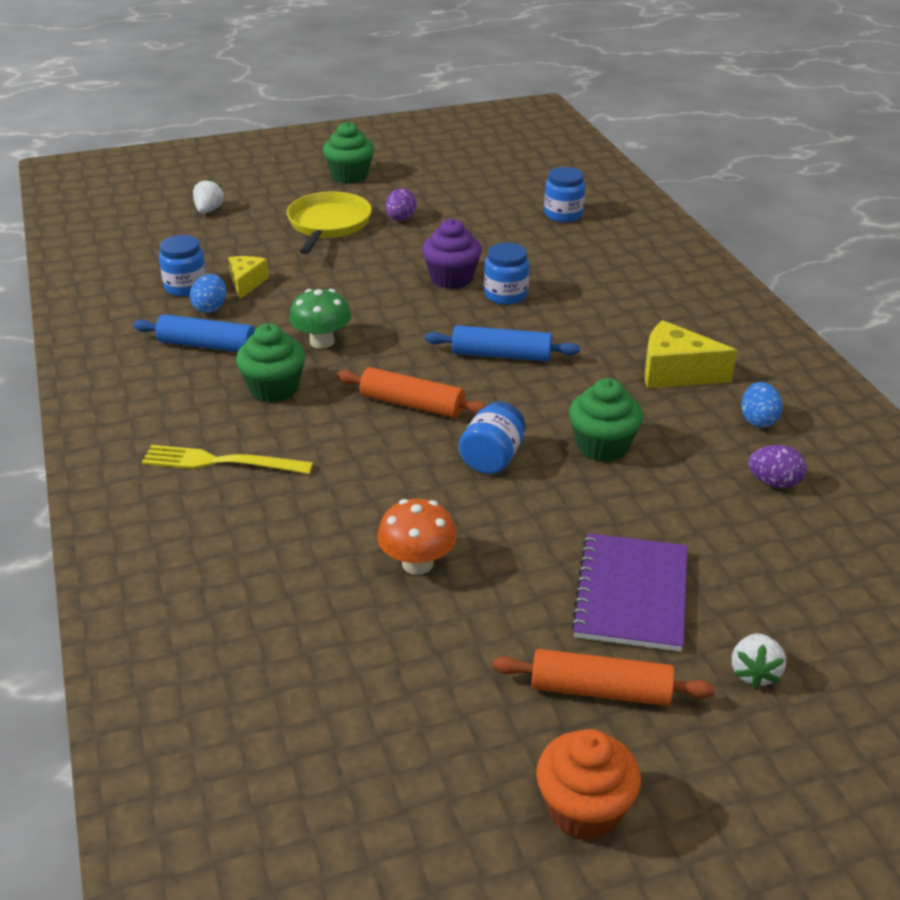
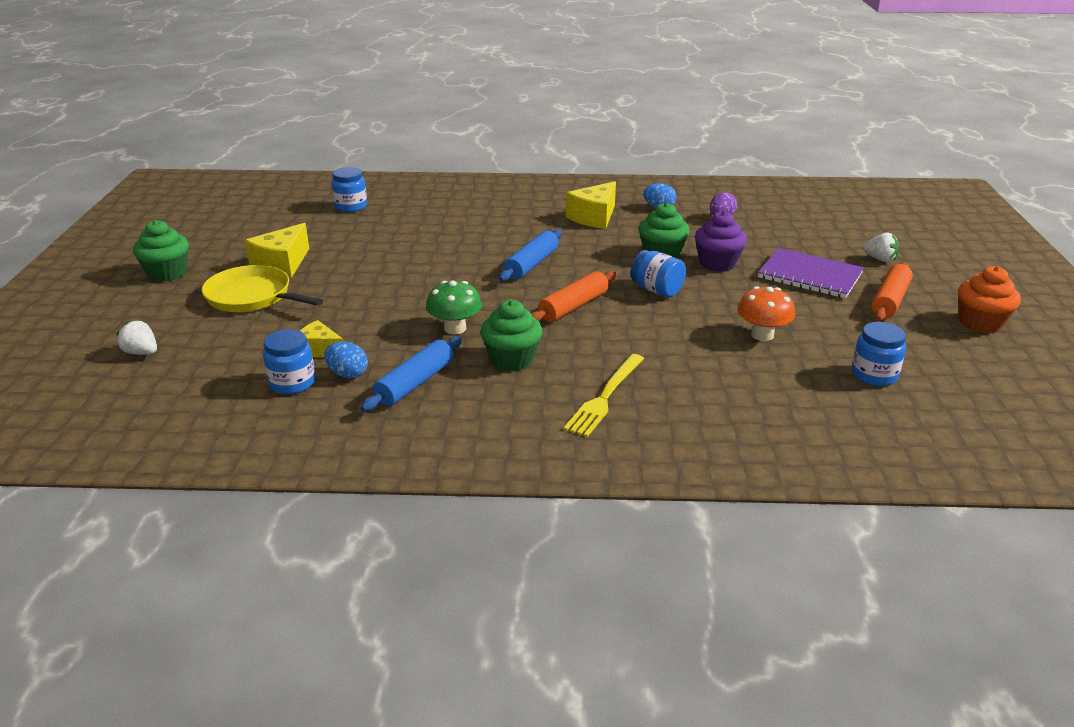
camera: 70 degrees left, 5 degrees down
purple egg [386,188,417,221] -> yellow cheese [245,223,309,278]
purple cupcake [422,219,482,289] -> purple cupcake moved to [695,211,747,272]
blue jar [484,243,529,305] -> blue jar moved to [851,322,906,386]

